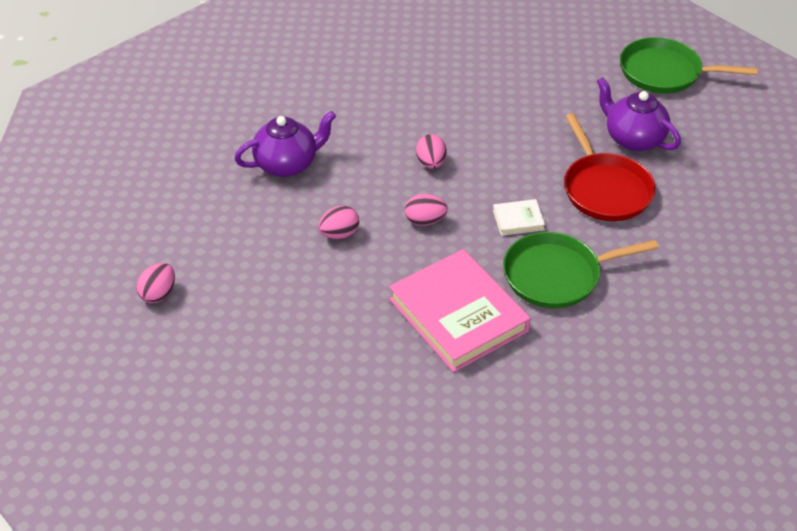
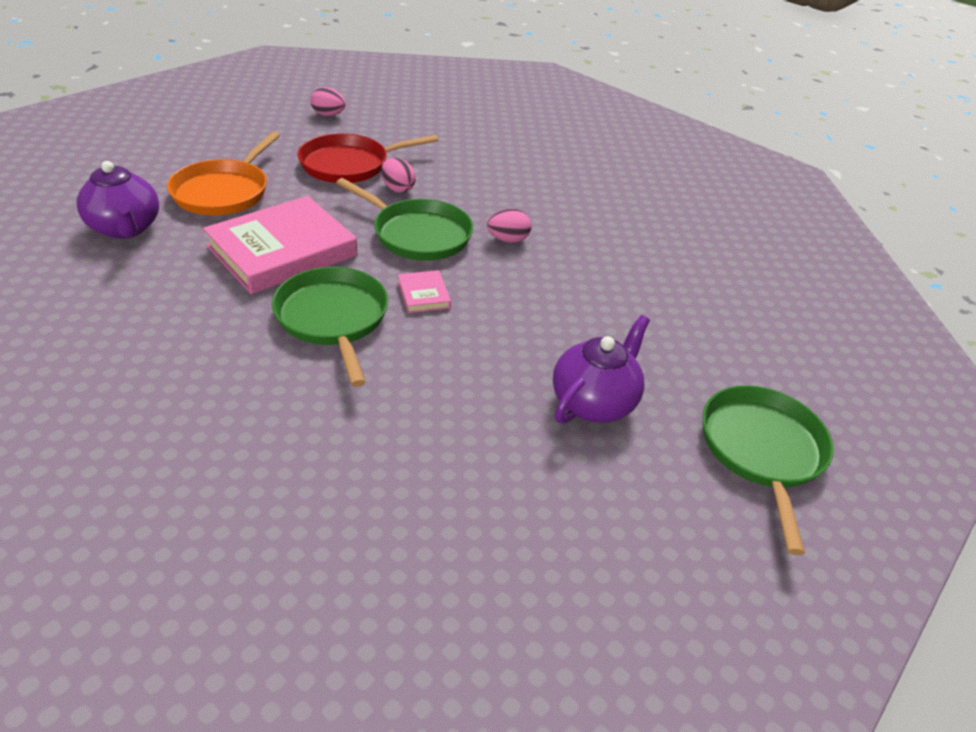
camera: 80 degrees right, 5 degrees down
purple teapot [234,111,336,177] -> purple teapot moved to [77,161,159,239]
pink egg [405,194,448,226] -> green pan [336,178,473,261]
white book [493,199,545,236] -> pink book [398,270,451,313]
red pan [564,113,656,221] -> red pan moved to [297,133,438,183]
none -> orange pan [167,131,280,215]

